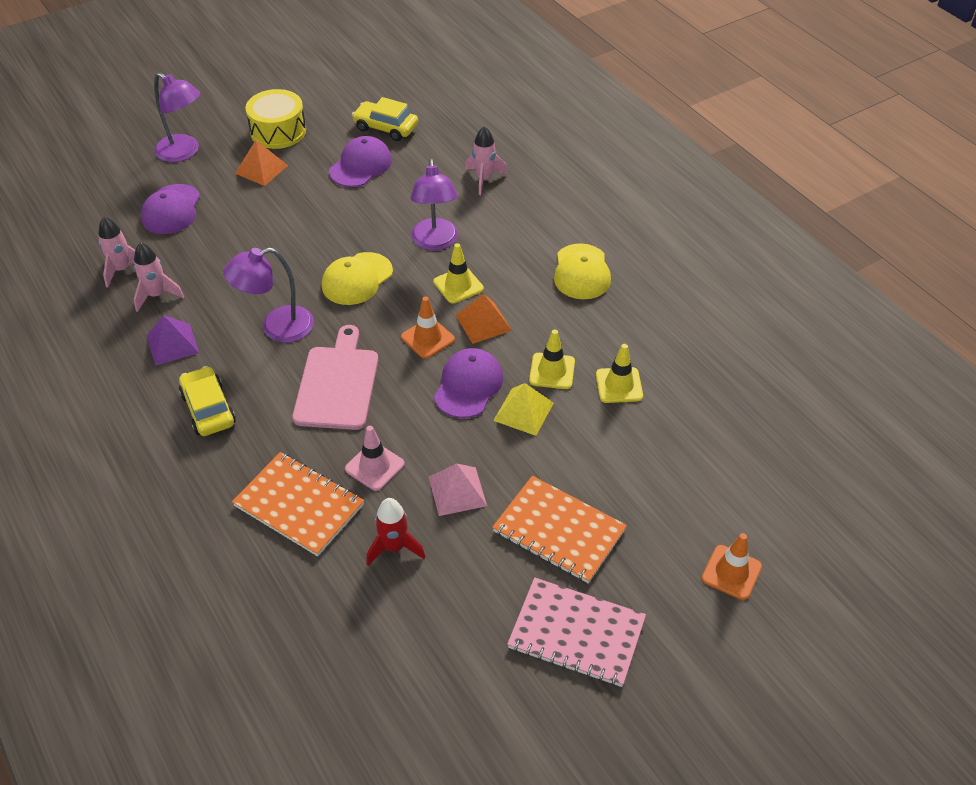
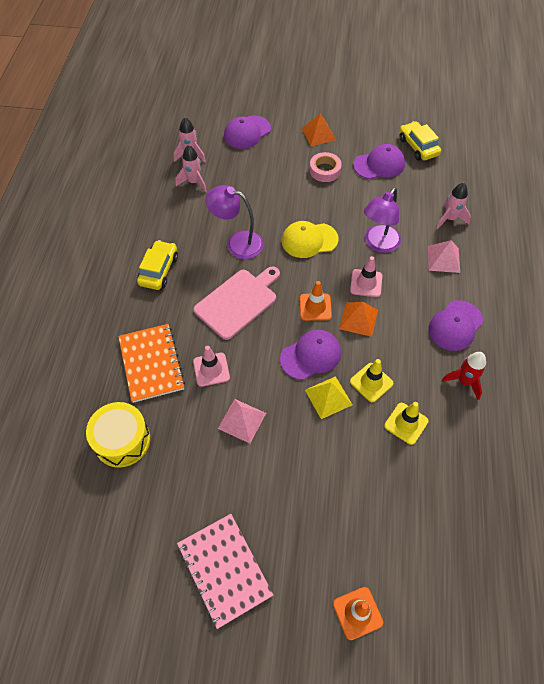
camera: 40 degrees right, 10 degrees up
purple pyramid [147,315,199,366] -> none
purple lamp [154,72,201,162] -> none
yellow drum [246,89,306,149] -> yellow drum moved to [86,402,150,468]
red rocket [366,498,425,566] -> red rocket moved to [442,352,486,400]
yellow traffic cone [433,243,484,304] -> pink traffic cone [350,256,382,297]
orange notebook [492,476,627,583] -> none
yellow cap [554,243,611,299] -> purple cap [428,300,483,351]
none -> pink tape [309,152,342,182]
none -> pink pyramid [428,240,460,273]

